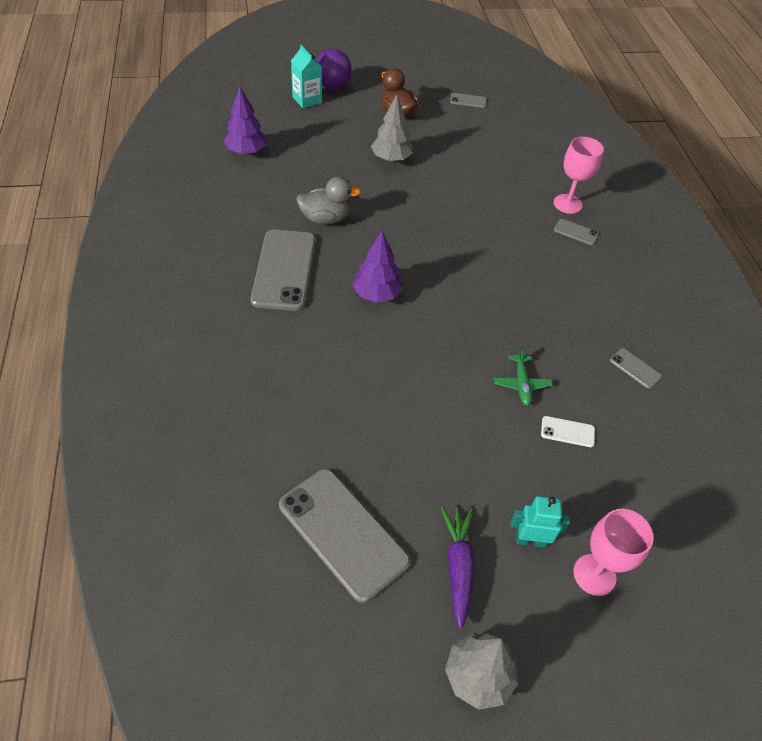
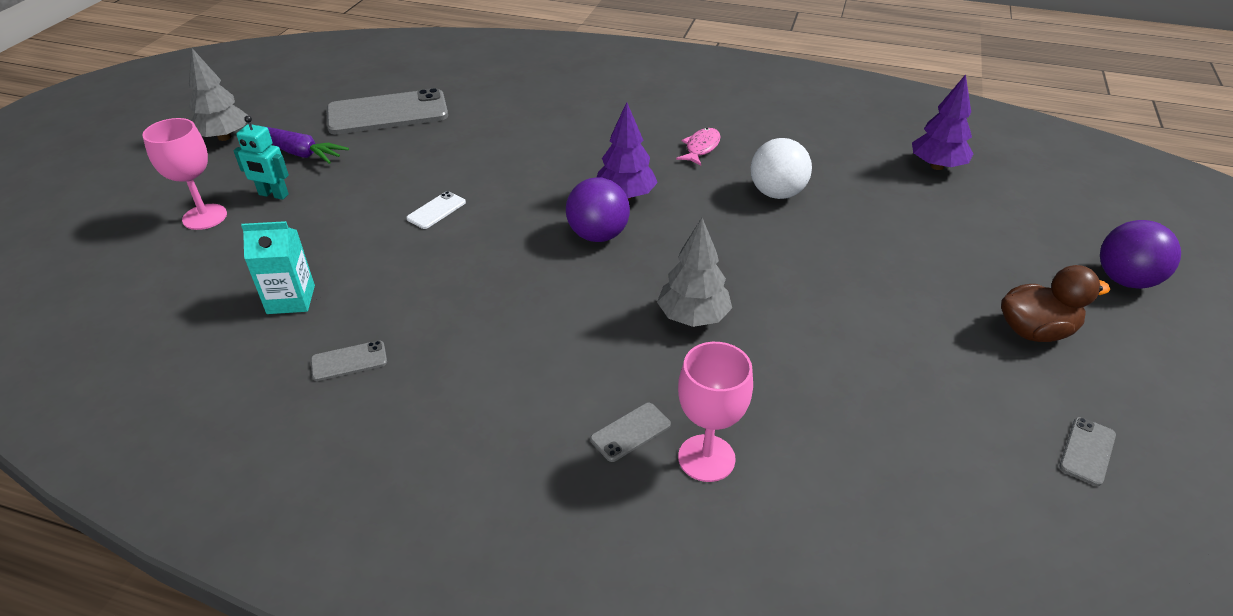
camera: 120 degrees right, 10 degrees down
grey phone [251,229,316,311] -> pink fish [676,128,720,166]
turquoise carton [291,45,322,108] -> turquoise carton moved to [241,221,315,314]
grey duck [296,177,361,224] -> white ball [751,138,812,199]
grey tree [371,95,413,162] -> grey tree moved to [657,218,732,327]
green plane [494,346,553,406] -> none
turquoise robot [511,496,570,547] -> turquoise robot turned 75 degrees clockwise [234,116,289,200]
white phone [541,416,595,447] -> white phone moved to [406,191,466,229]
none -> purple ball [566,177,630,242]

